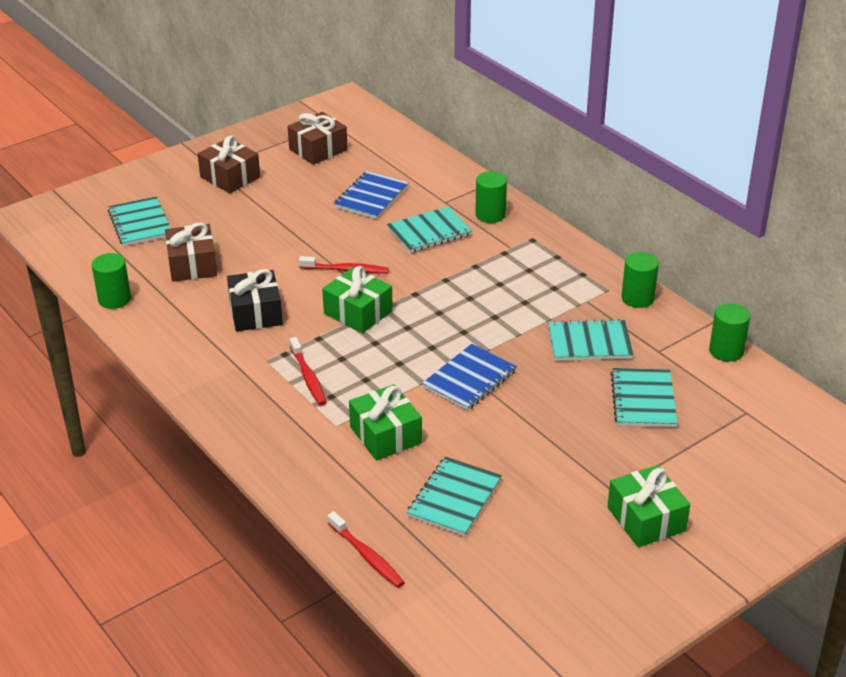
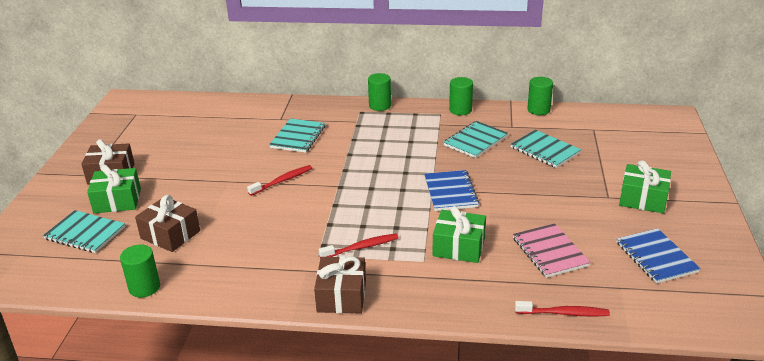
camera: 45 degrees left, 5 degrees down
black gift [227,269,283,331] -> none
brown gift [288,112,348,165] -> brown gift moved to [314,256,366,313]
red toothbrush [290,337,327,406] -> red toothbrush turned 45 degrees counterclockwise [319,234,398,258]
green gift [322,266,393,333] -> green gift moved to [87,165,141,213]
blue notebook [334,171,409,219] -> blue notebook moved to [617,228,701,284]
turquoise notebook [407,456,502,536] -> pink notebook [513,223,591,278]
green cylinder [475,171,507,223] -> green cylinder moved to [368,73,391,111]

